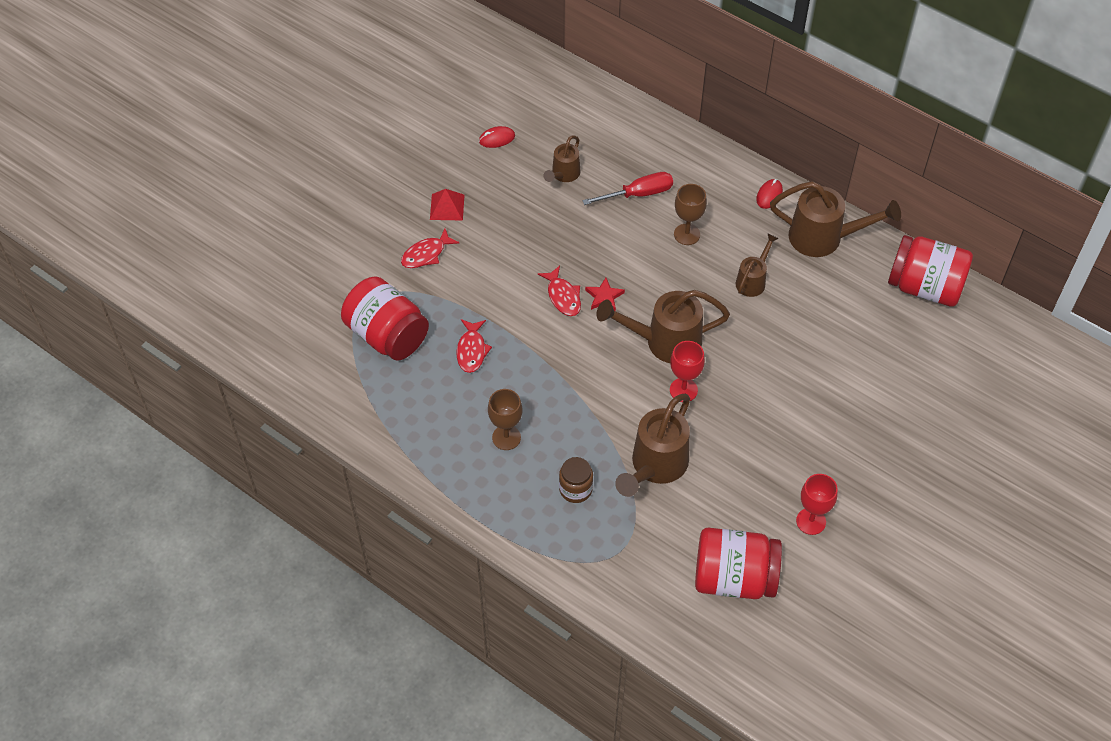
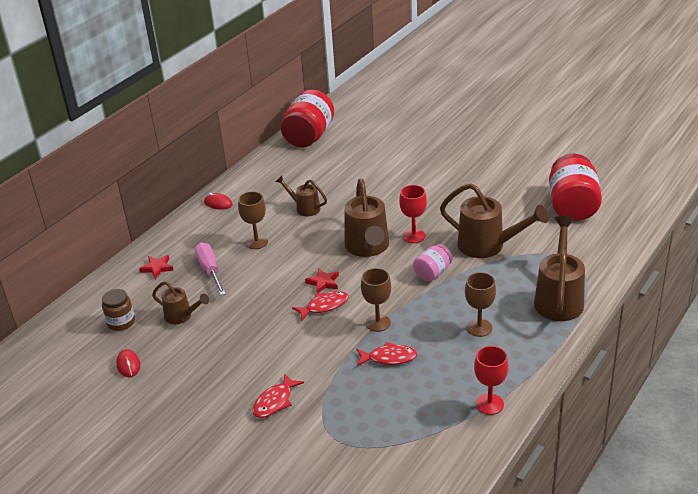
camera: 90 degrees left, 20 degrees down
red jar [341,276,429,361] -> none
red fish [401,229,459,268] -> red fish turned 75 degrees clockwise [252,373,304,418]
red pyramid [430,189,465,221] -> none
brown jar [559,457,593,503] -> brown jar moved to [102,289,135,331]
red screwdriver [582,172,673,205] -> pink screwdriver [195,242,226,295]
brown watering can [770,181,901,257] -> brown watering can moved to [534,216,585,321]
red goblet [796,474,838,535] -> red goblet moved to [474,346,508,415]
none -> red star [139,255,174,279]
none -> brown goblet [361,268,391,332]
none -> pink jar [413,244,452,281]

